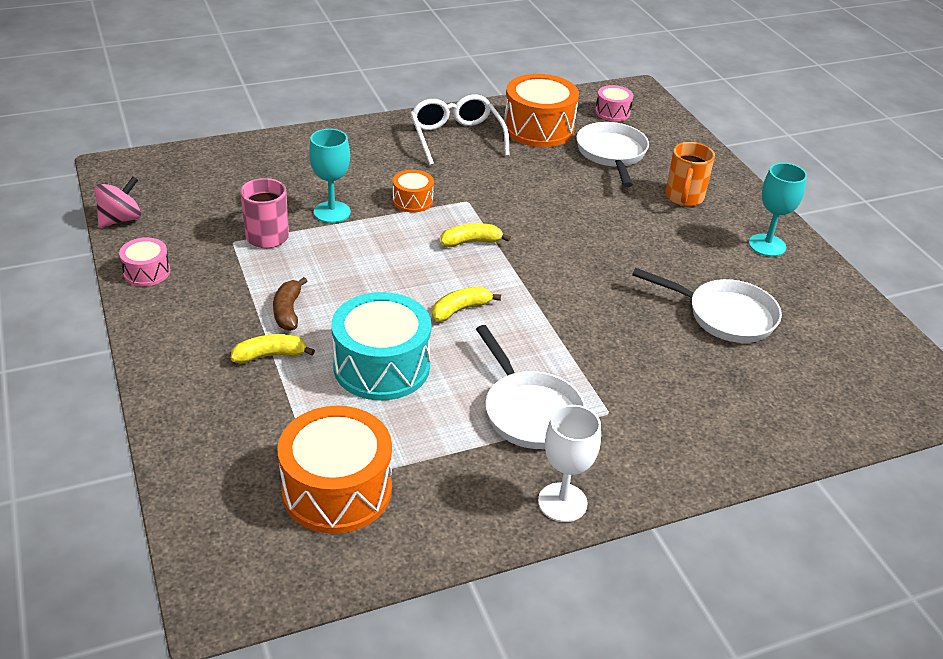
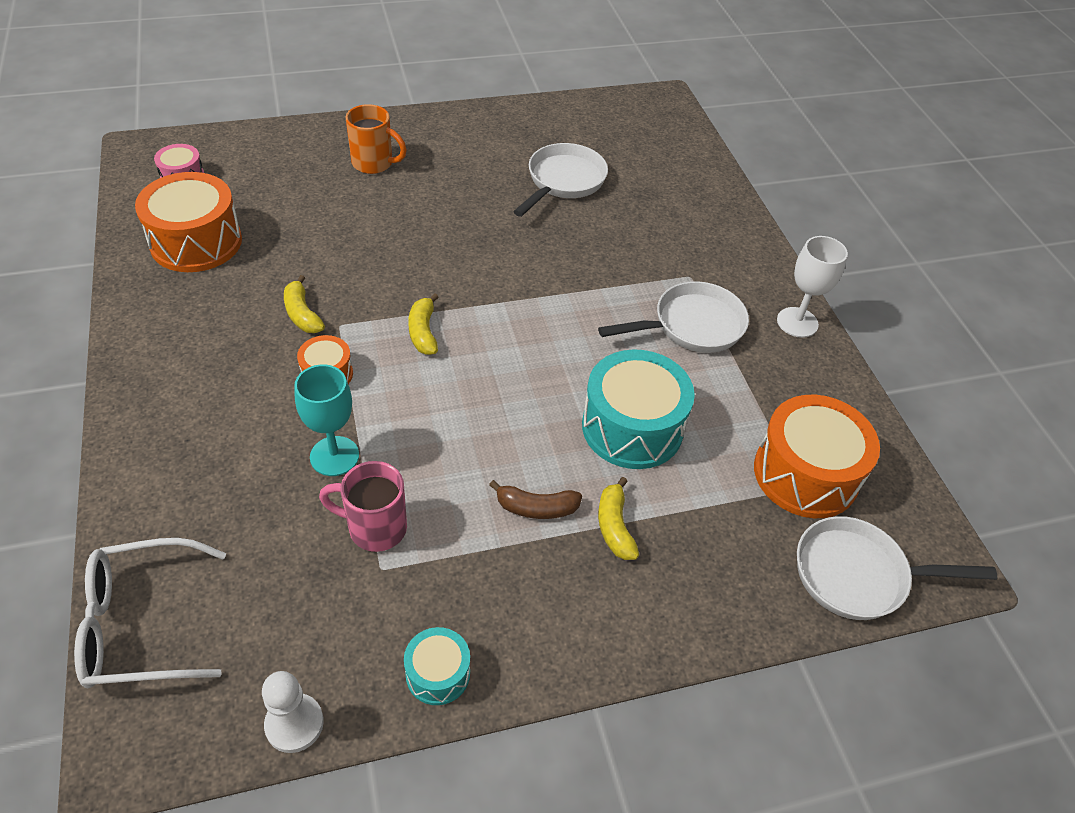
camera: 85 degrees left, 10 degrees up
pink spinning top [94,176,141,227] -> white pawn [262,671,324,753]
pink drum [119,237,170,286] -> turquoise drum [404,627,470,705]
white glasses [410,94,510,166] -> white glasses moved to [74,538,226,688]
yellow banana [432,287,501,322] -> yellow banana moved to [284,275,325,333]
white pan [576,122,649,187] -> white pan moved to [797,516,997,620]
turquoise goblet [749,163,807,257] -> none

